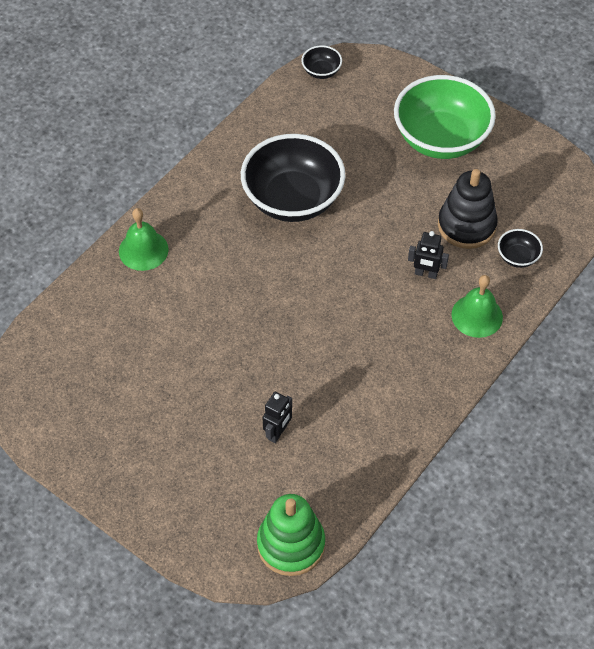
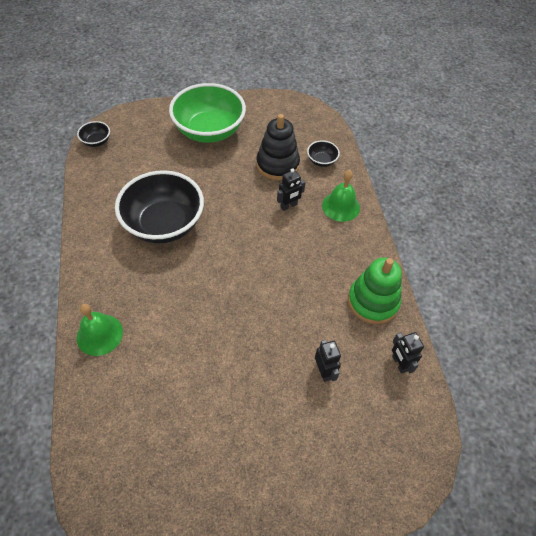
camera: 50 degrees left, 0 degrees up
green stacking toy [257,494,325,576] -> green stacking toy moved to [348,258,402,324]
none -> black robot [392,332,424,374]

